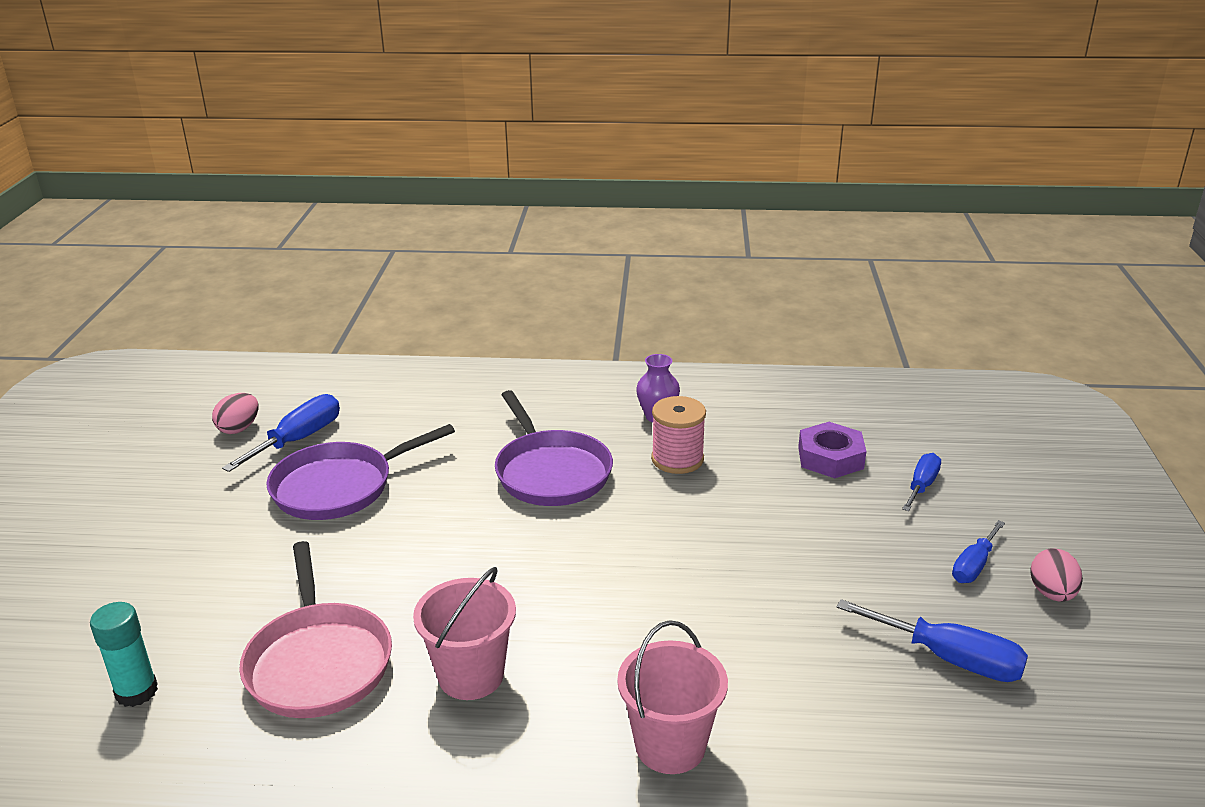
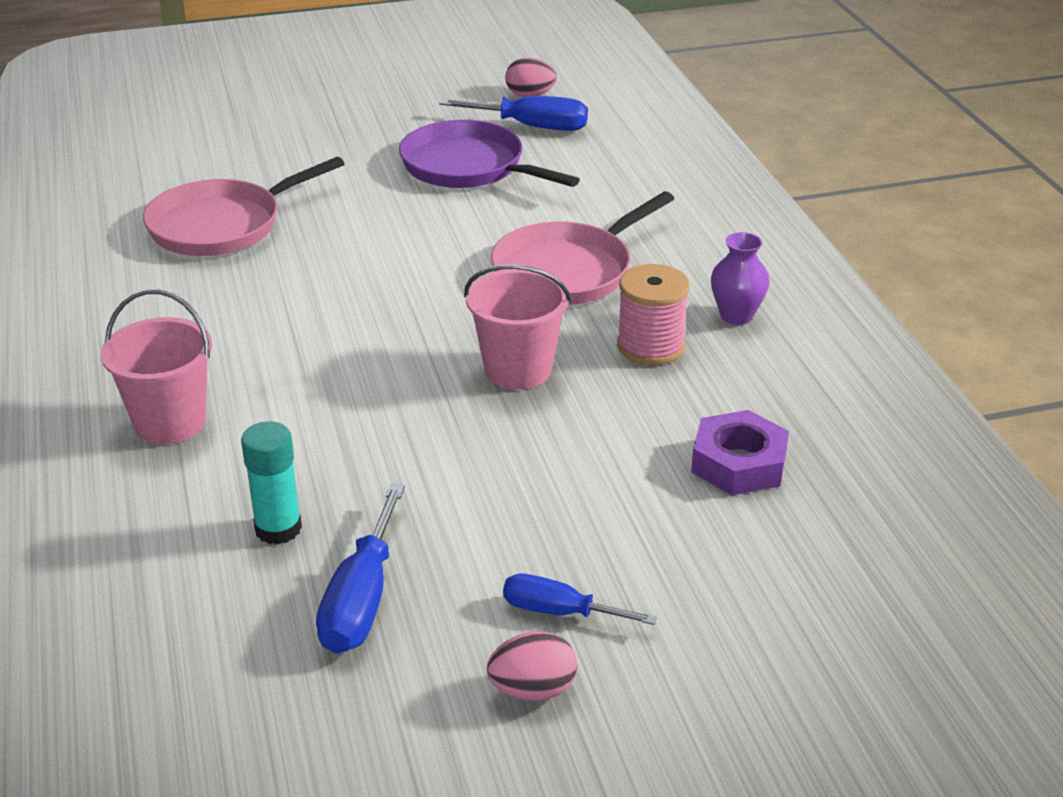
camera: 70 degrees right, 5 degrees up
turquoise glue stick [90,602,158,707] -> turquoise glue stick moved to [241,421,302,545]
pink bucket [413,567,516,700] -> pink bucket moved to [464,265,572,390]
purple pan [495,390,613,506] -> pink pan [491,192,674,305]
blue screwdriver [902,453,941,511] -> none

